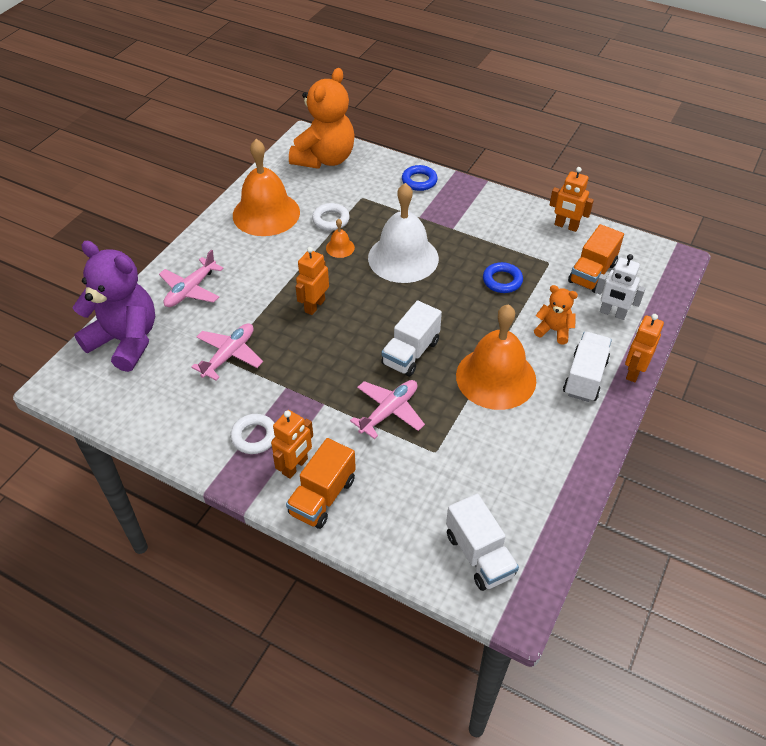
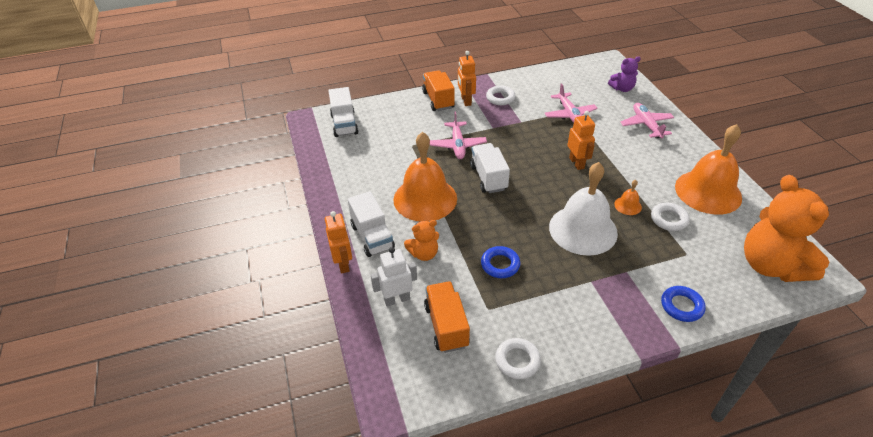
camera: 135 degrees right, 5 degrees down
purple teddy bear [72,241,155,372] -> purple teddy bear [608,56,641,92], size x0.48
white truck [446,494,519,591] -> white truck turned 120 degrees counterclockwise [328,87,358,137]
orange robot [549,167,594,232] -> white ring [495,338,541,379]

